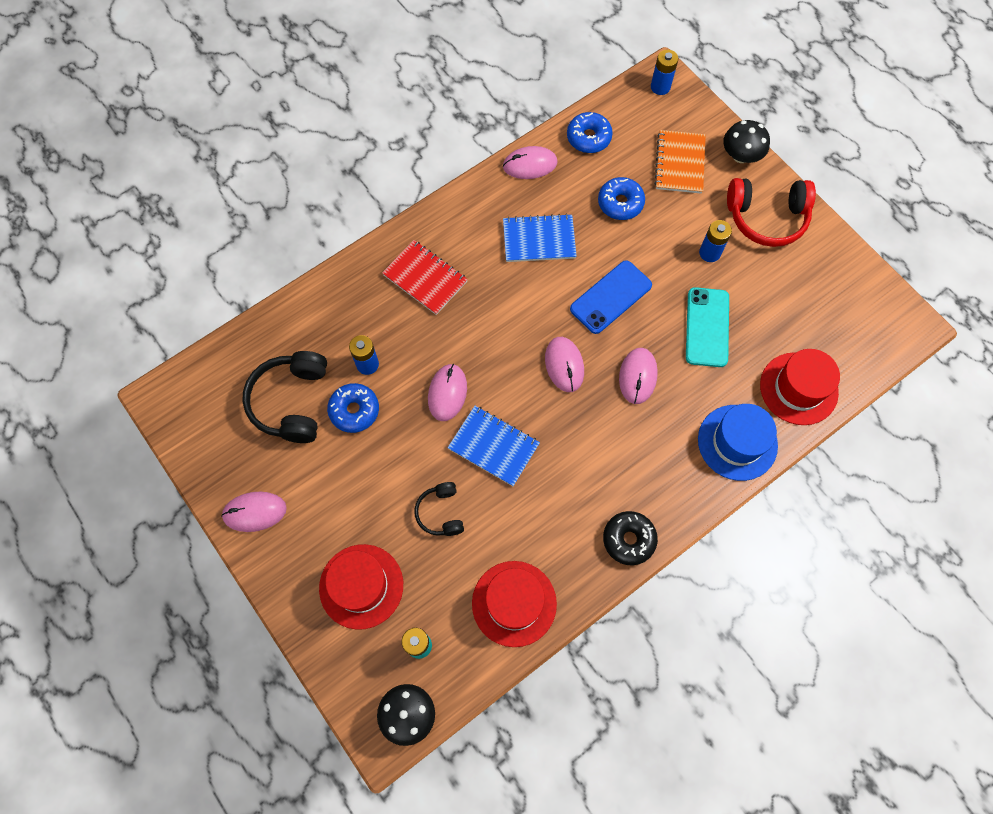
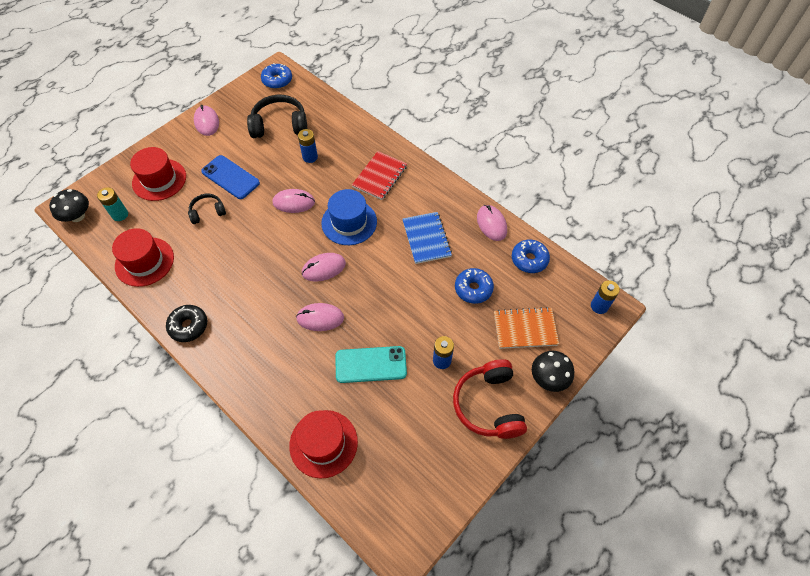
camera: 80 degrees right, 10 degrees down
blue donut [327,383,379,433] -> blue donut moved to [261,63,292,89]
blue notebook [448,406,540,486] -> none
blue phone [570,260,652,334] -> blue phone moved to [201,155,260,199]
blue hat [698,404,778,481] -> blue hat moved to [321,189,377,245]

